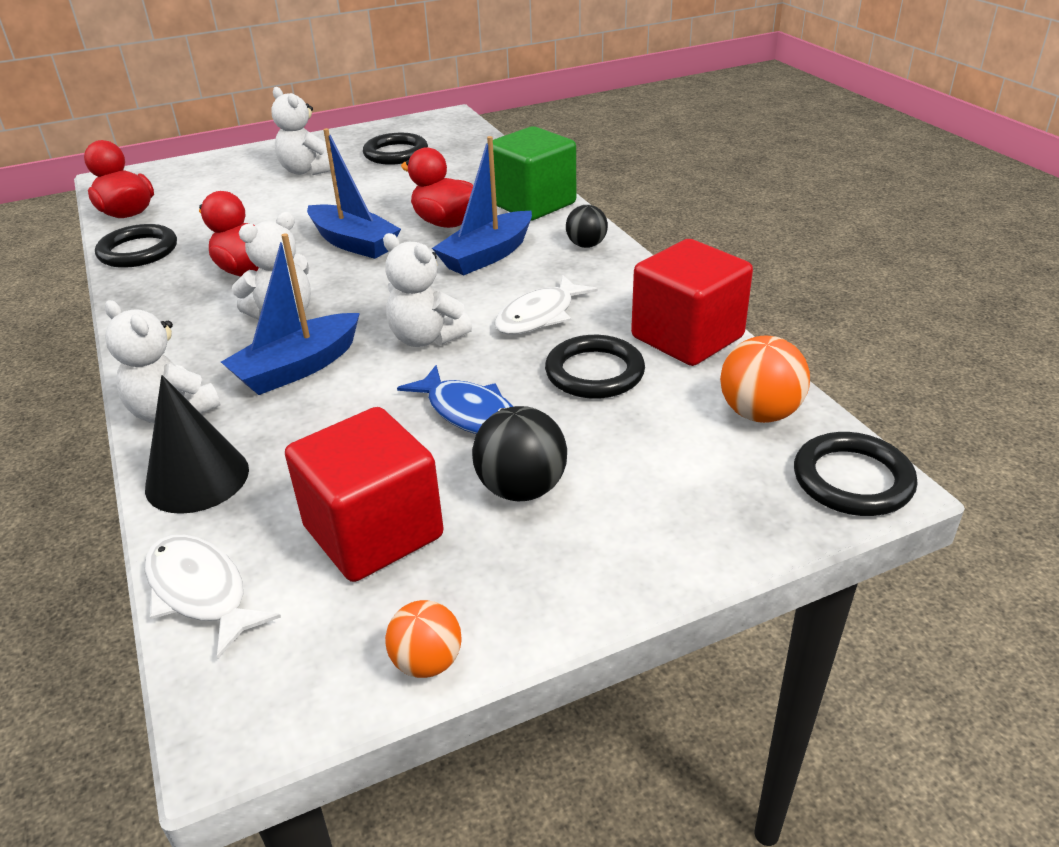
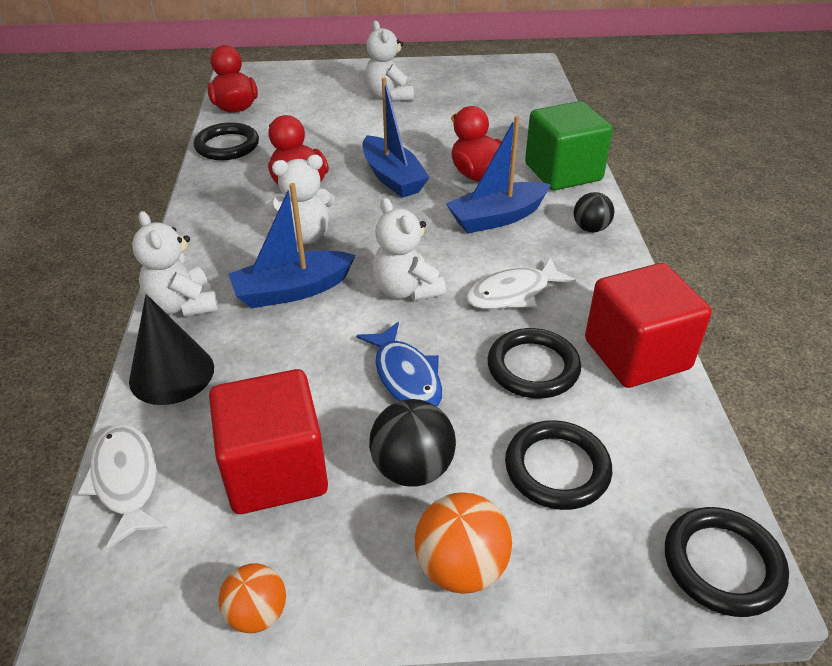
camera: 20 degrees right, 5 degrees up
black ring [363,133,428,165] -> black ring moved to [505,420,612,510]
orange ball [720,336,810,423] -> orange ball moved to [415,492,512,594]

